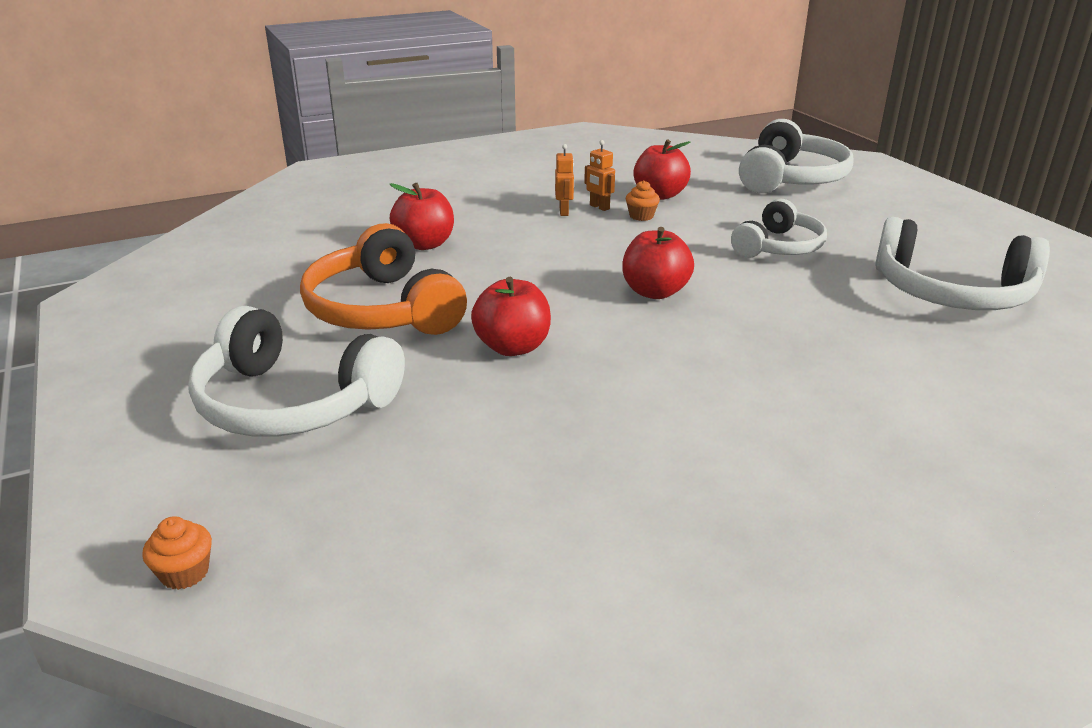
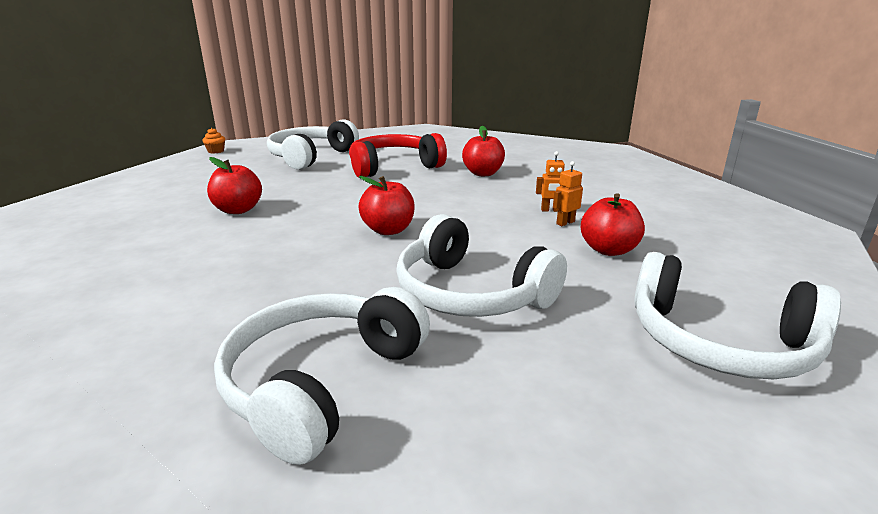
camera: 95 degrees right, 5 degrees down
orange headphones [300,223,467,335] -> red headphones [349,133,447,178]
red apple [471,277,551,356] -> red apple moved to [207,157,262,214]
orange cupcake [626,180,660,221] -> none
white headphones [731,199,827,258] -> white headphones [396,214,567,317], size x1.52

